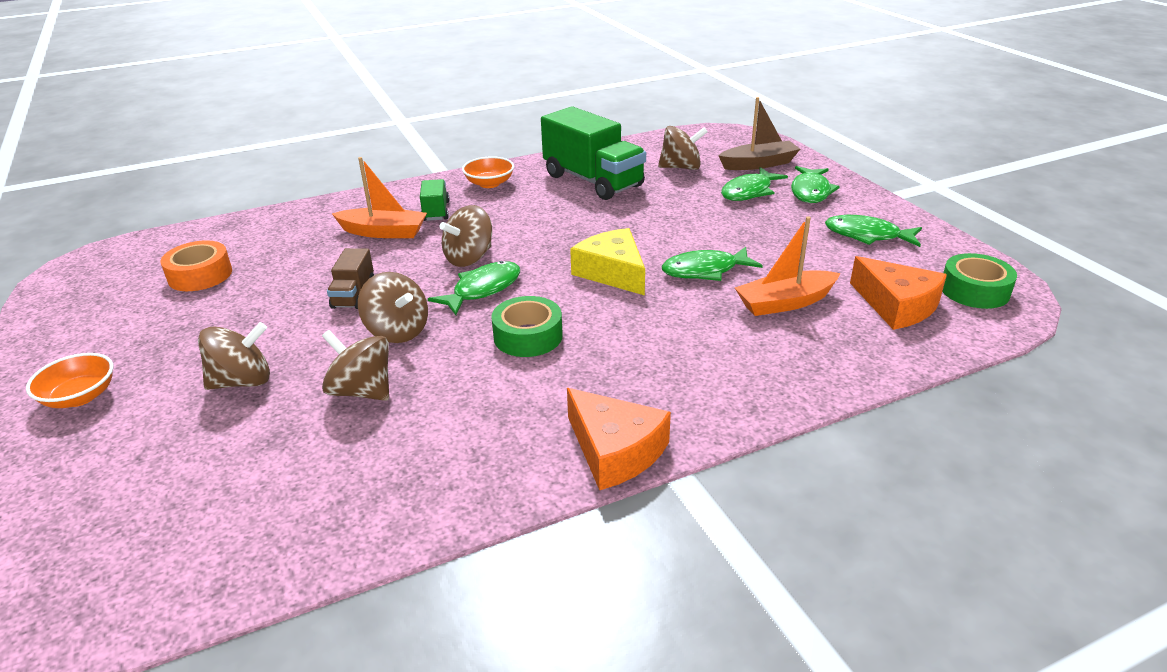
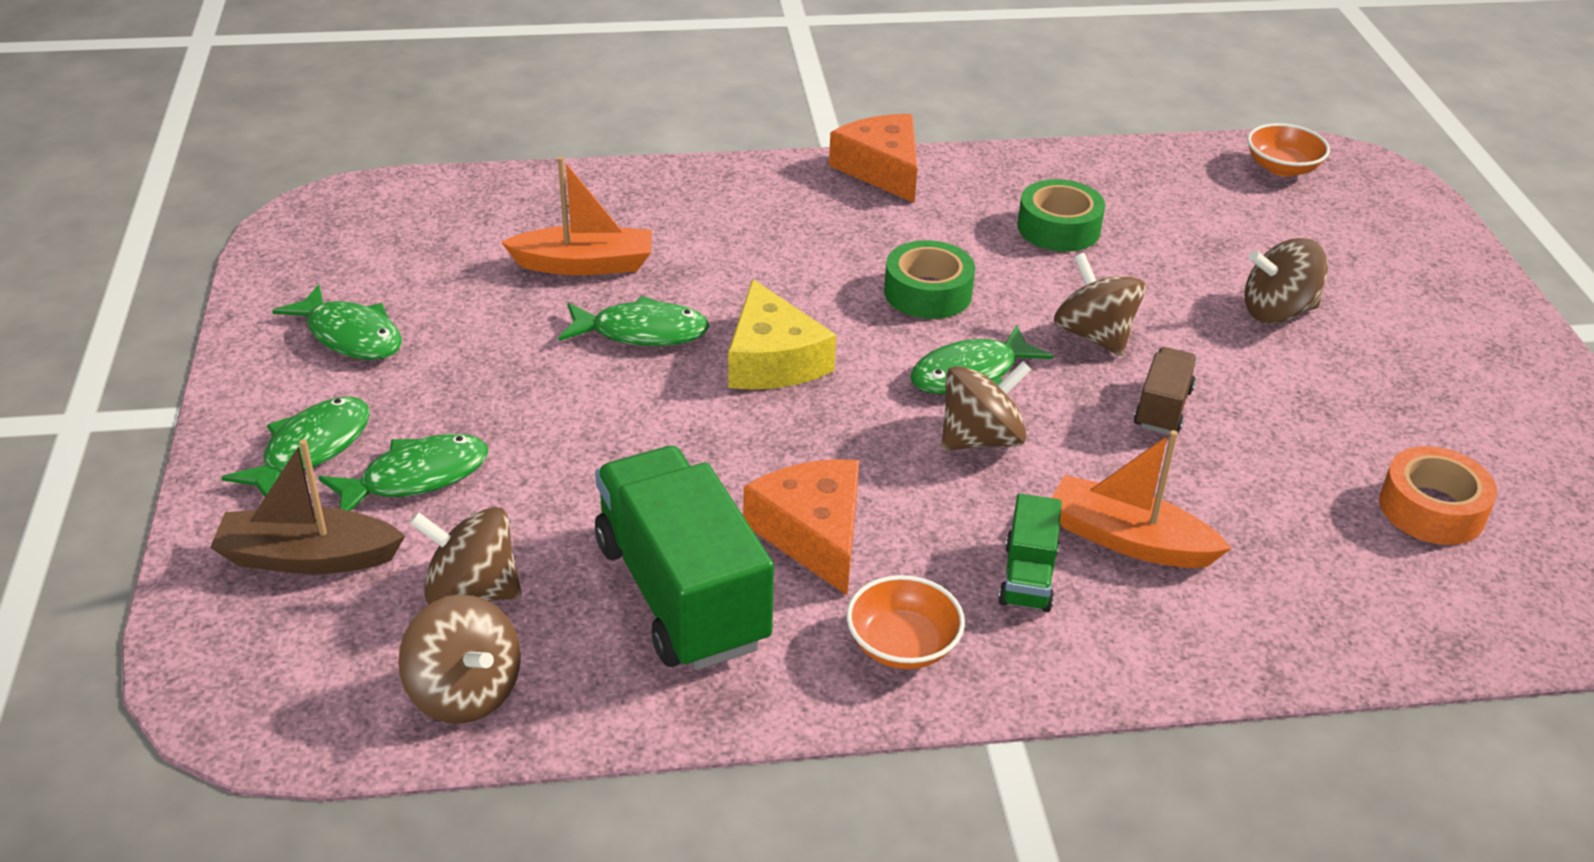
camera: 165 degrees left, 5 degrees up
orange bowl [26,353,113,408] -> orange bowl moved to [1247,123,1330,177]
brown spinning top [322,330,389,401] -> brown spinning top moved to [398,595,521,724]
orange cheese [850,256,947,330] -> orange cheese moved to [743,459,859,595]
green tape [942,253,1017,309] -> green tape moved to [1017,179,1105,252]

